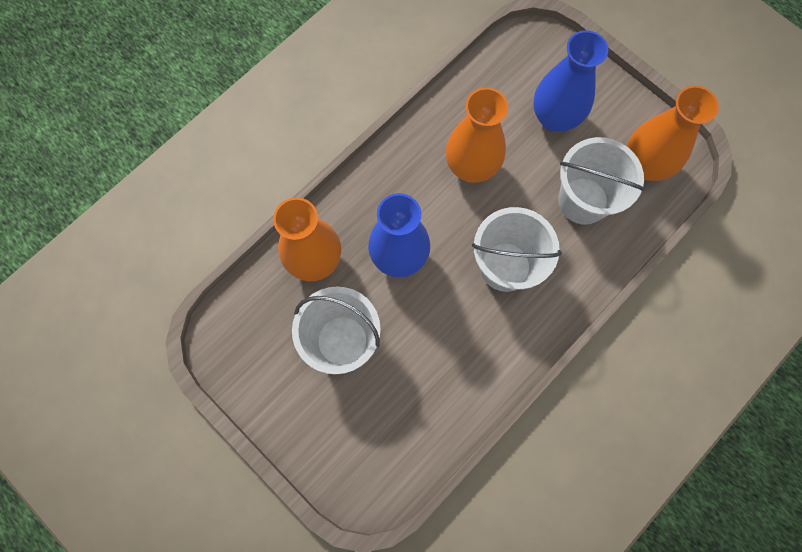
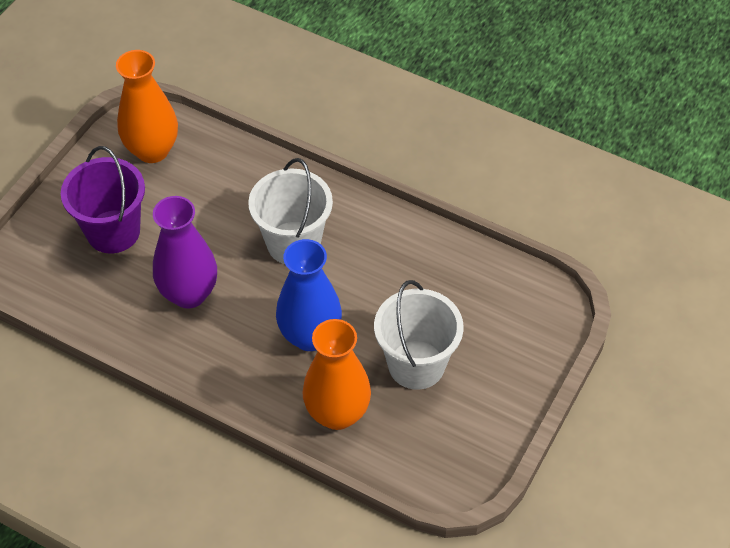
camera: 105 degrees left, 20 degrees down
orange vase [446,87,508,183] -> purple vase [153,196,217,309]
blue vase [533,30,608,132] -> purple bucket [61,146,145,253]
white bucket [558,137,645,225] -> none

